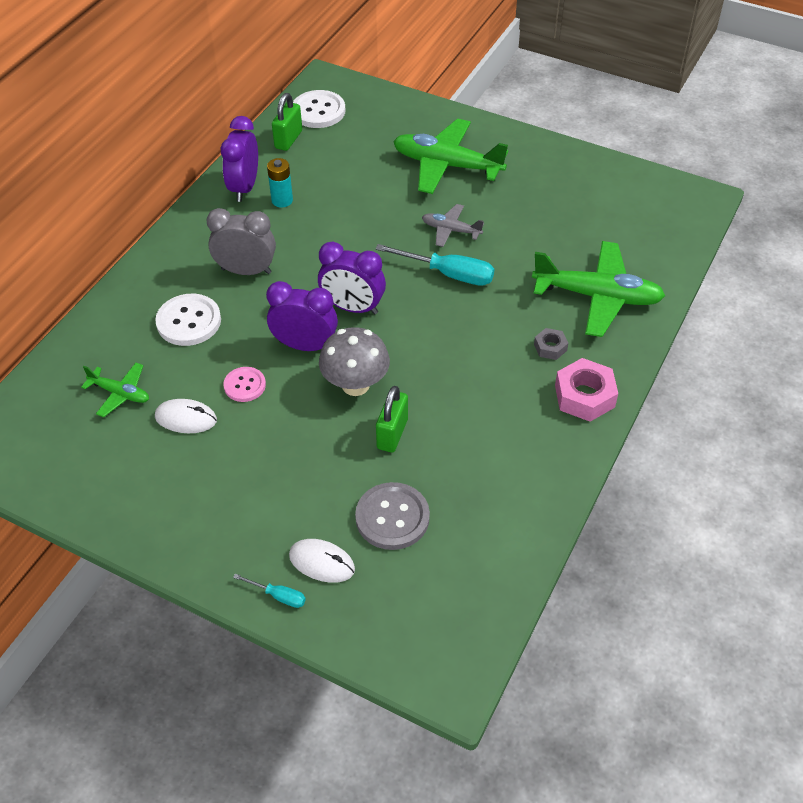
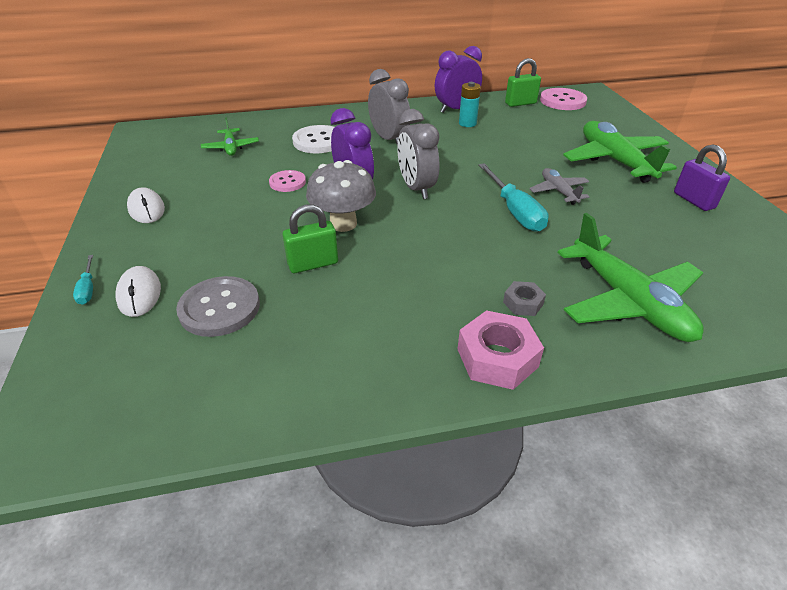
camera: 50 degrees right, 10 degrees down
white mouse [155,399,217,433] -> white mouse moved to [127,187,165,223]
white button [293,90,345,128] -> pink button [540,88,587,110]
purple clock [318,242,386,315] -> grey clock [397,109,440,199]
none -> purple padlock [674,145,730,211]

